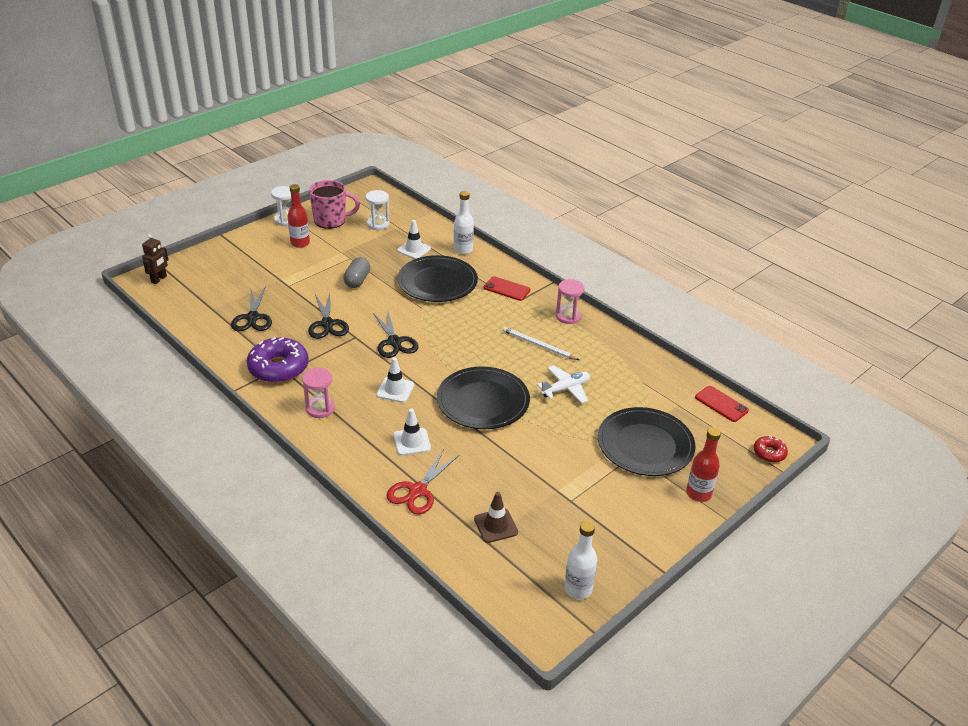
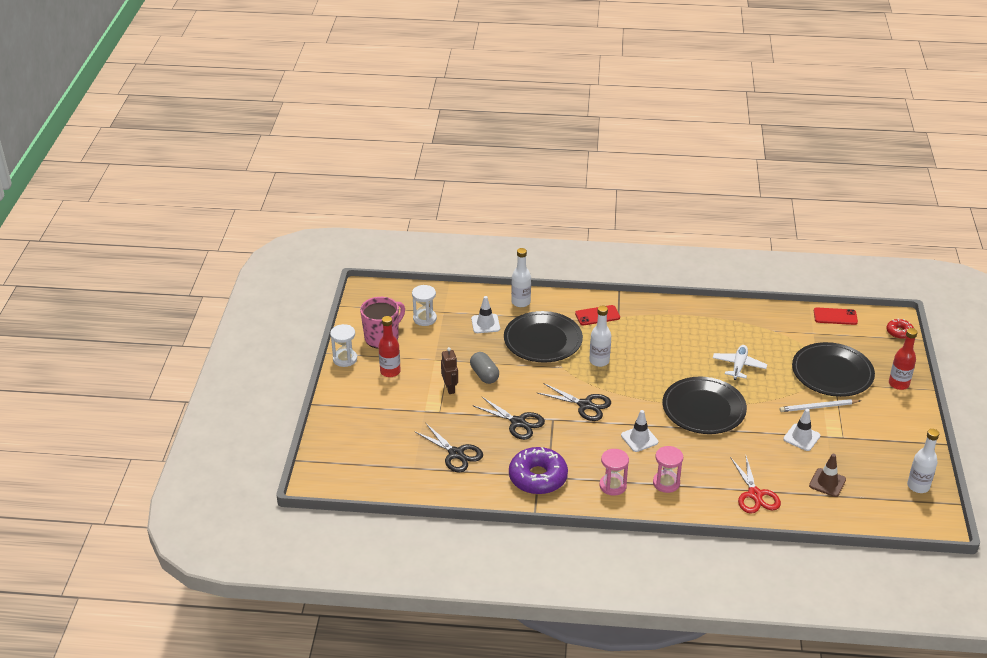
camera: 40 degrees left, 0 degrees up
brown robot [142,234,169,284] -> brown robot moved to [441,347,458,394]
white traffic cone [394,409,431,455] -> white traffic cone moved to [783,409,820,451]
white pencil [503,327,579,360] -> white pencil moved to [779,399,861,412]
pink hourglass [556,279,584,324] -> pink hourglass moved to [653,446,683,493]
none -> white bottle [589,306,611,367]

